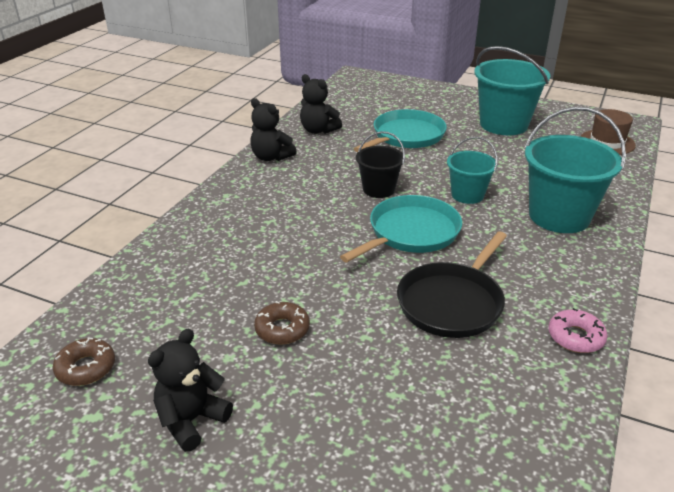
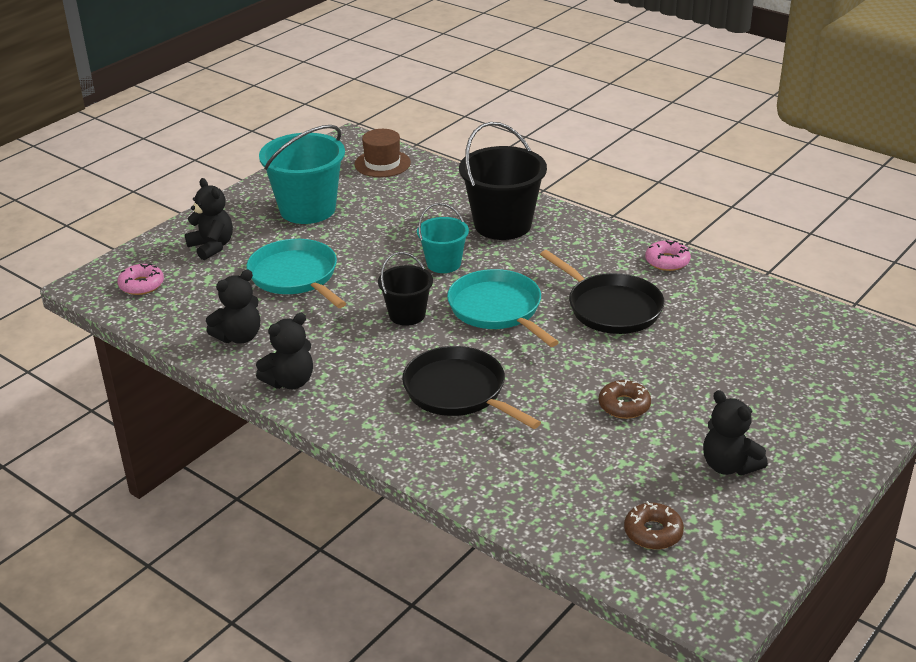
camera: 75 degrees left, 0 degrees up
turquoise bucket [525,107,626,233] -> black bucket [459,122,547,240]
none -> pink donut [117,263,164,295]
none -> black teddy bear [185,178,233,260]
none -> black pan [402,346,541,429]

